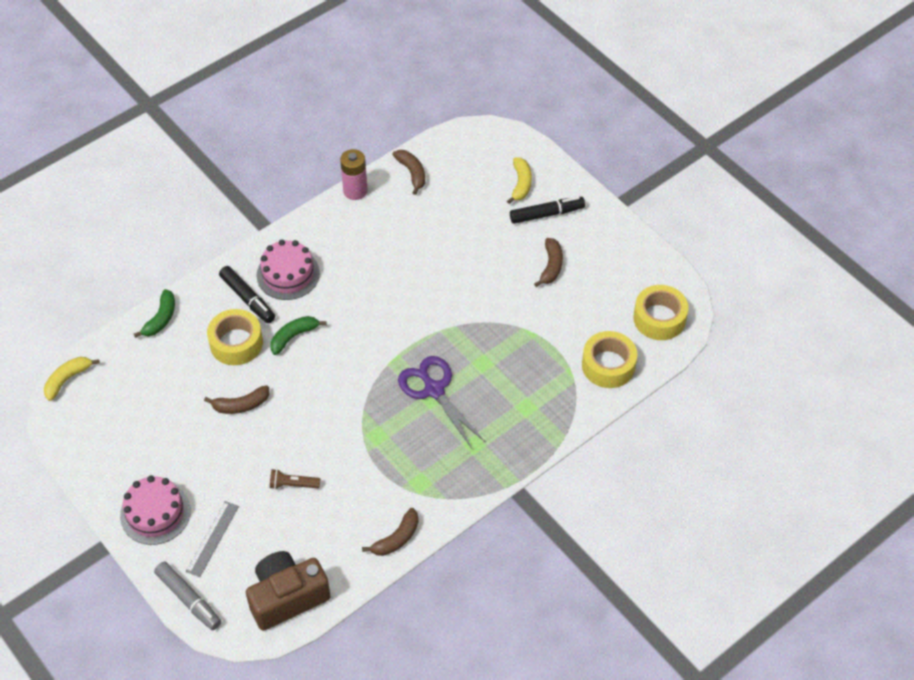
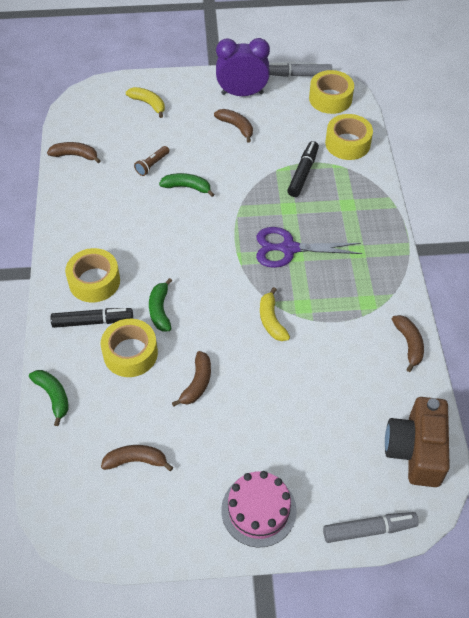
camera: 55 degrees left, 0 degrees up
yellow banana [44,357,100,401] -> yellow banana moved to [260,287,290,341]
grey ruler [186,501,239,577] -> none
pink cake [257,240,320,300] -> yellow tape [65,248,120,302]
brown flashlight [270,469,320,489] -> brown flashlight moved to [134,146,169,176]
pink battery [340,149,368,200] -> none
black marker [510,196,585,224] -> black marker moved to [287,141,319,197]
none -> brown banana [101,445,173,471]
none -> green banana [159,173,214,197]
none -> purple clock [216,38,270,96]
none -> grey marker [269,63,332,77]

